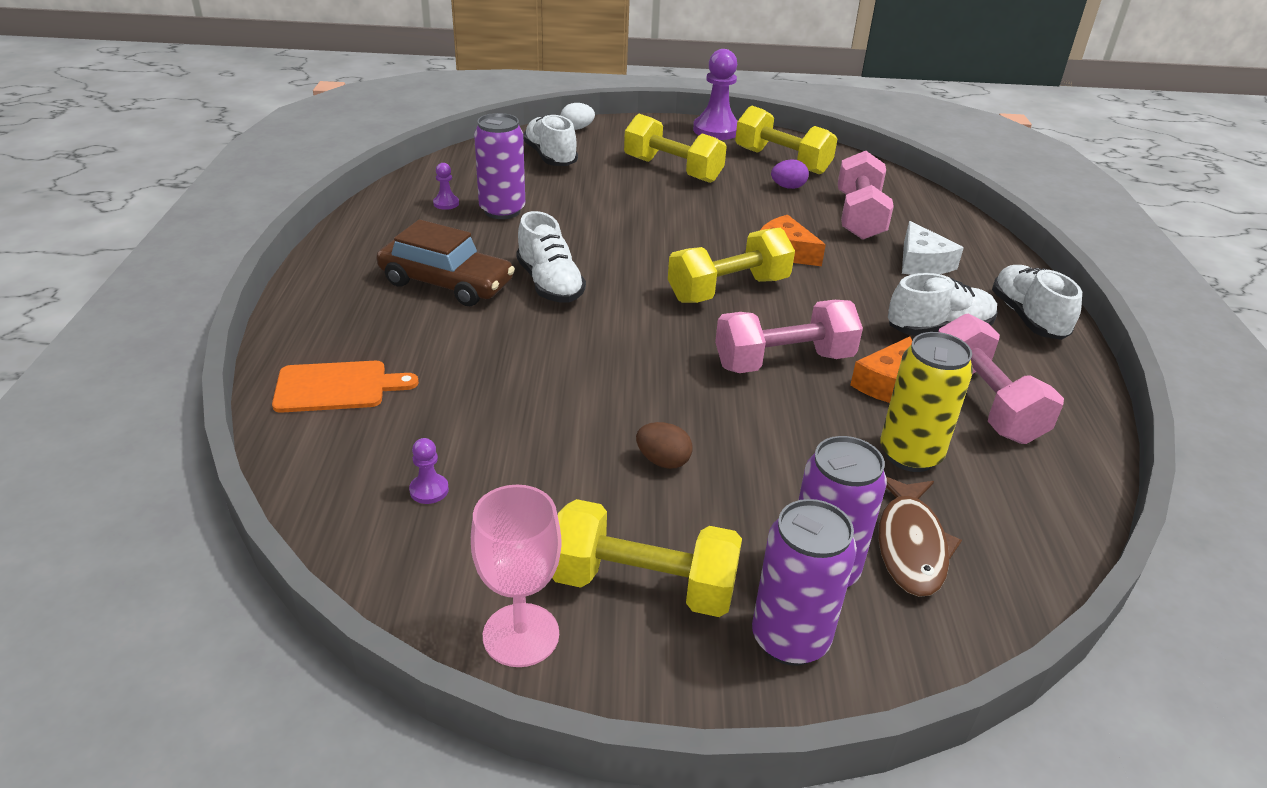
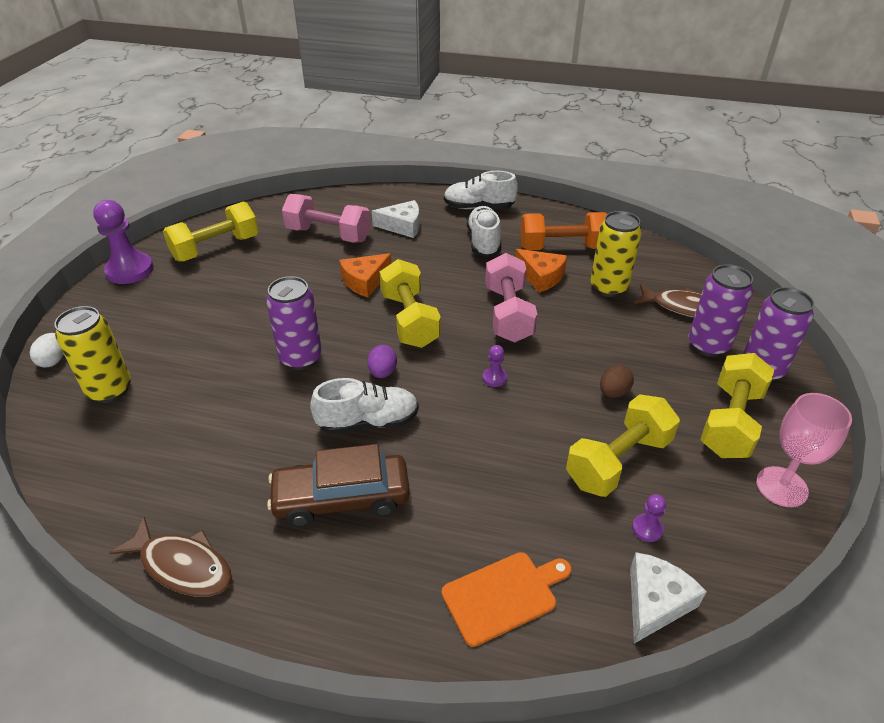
camera: 75 degrees left, 5 degrees up
orange cutting board [272,361,419,413] -> orange cutting board turned 60 degrees clockwise [442,552,571,647]
brown car [376,219,515,306] -> brown car turned 135 degrees counterclockwise [267,444,410,527]
purple pawn [433,163,459,210] -> purple pawn moved to [482,345,507,387]
purple can [474,113,525,219] -> purple can moved to [266,276,322,370]
white shoe [523,114,578,166] -> yellow can [54,306,131,403]
yellow dumbbell [624,114,727,183] -> yellow dumbbell moved to [566,394,680,497]
purple egg [771,160,809,189] -> purple egg moved to [367,345,397,378]
pink dumbbell [938,313,1064,444] -> orange dumbbell [520,212,608,250]
none -> brown fish [109,517,232,597]
none -> white cheese [630,552,707,644]

